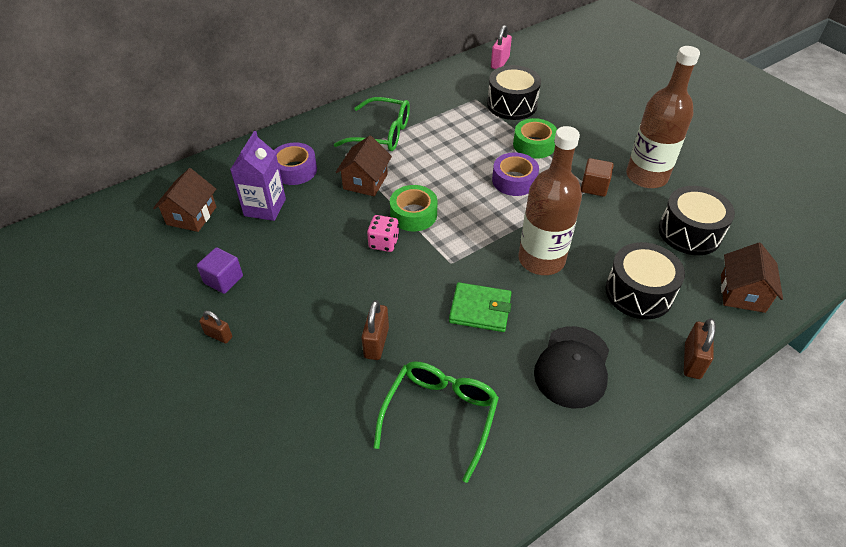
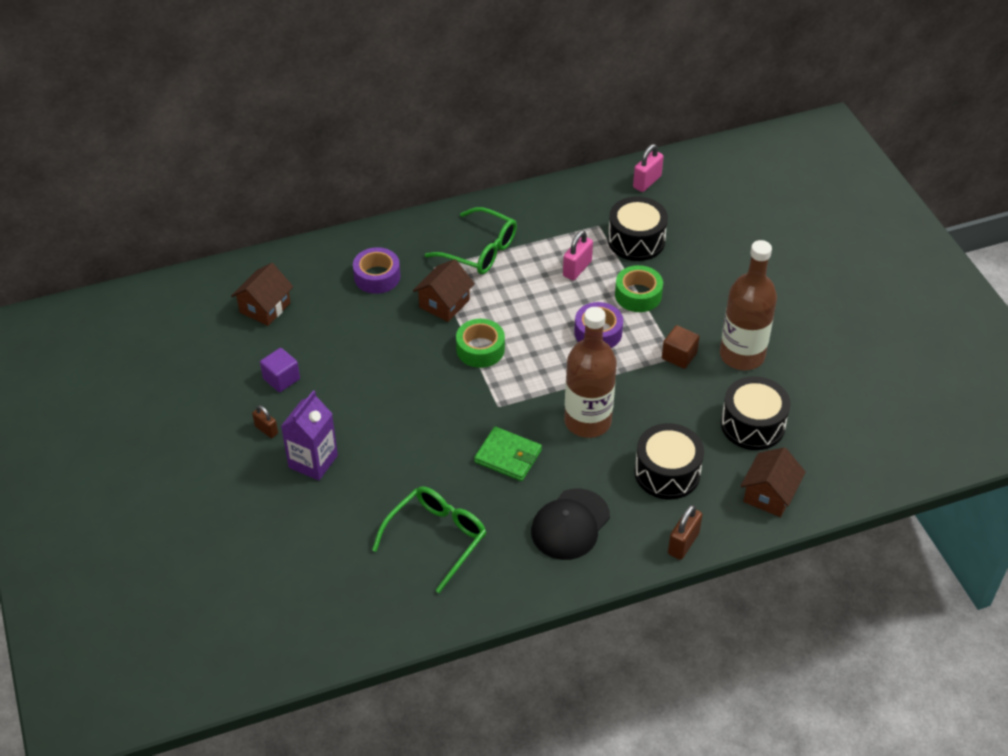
camera: 15 degrees right, 0 degrees up
purple carton [230,131,286,221] -> purple carton moved to [281,390,338,480]
brown padlock [361,300,389,360] -> none
pink dice [367,215,399,252] -> none
none -> pink padlock [563,230,593,280]

